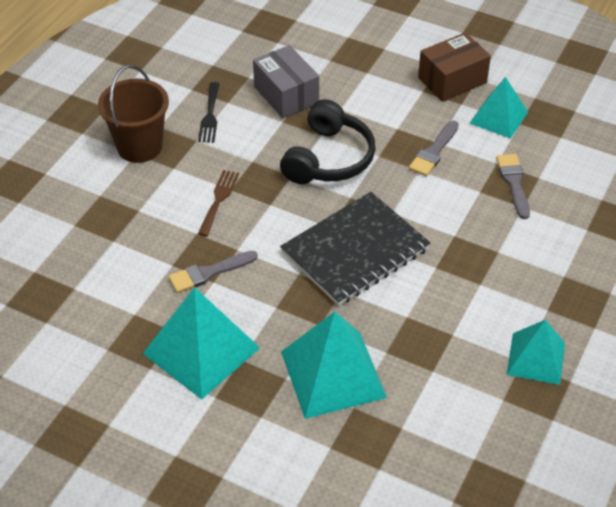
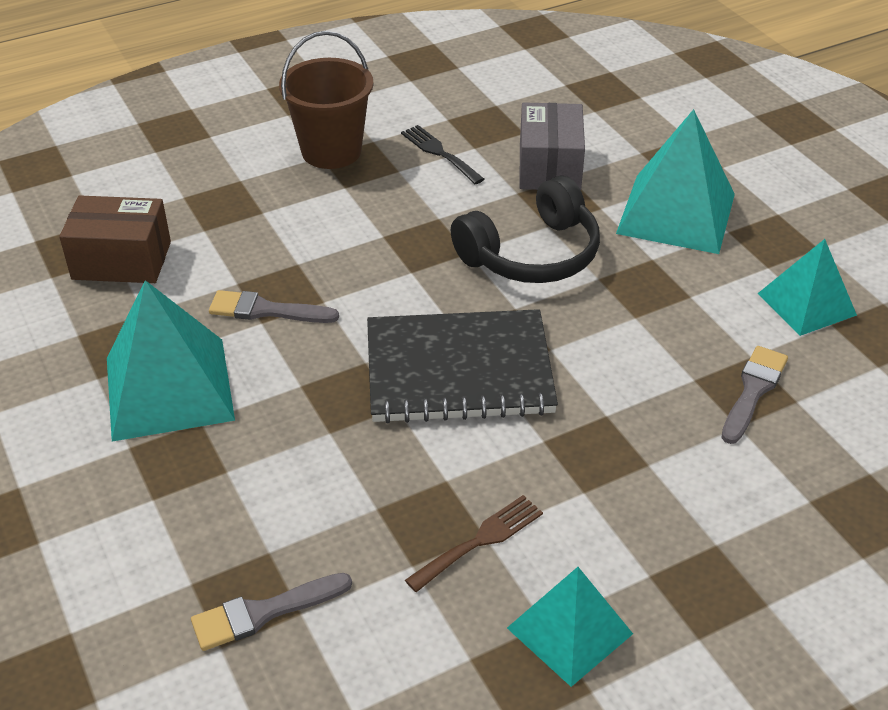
camera: 35 degrees right, 5 degrees down
black fork [198,82,220,142] -> black fork turned 105 degrees clockwise [401,125,484,184]
brown fork [198,170,239,236] -> brown fork moved to [405,495,543,592]
turquoise pyramid [281,312,387,419] -> turquoise pyramid moved to [616,109,735,254]
grey brush [409,121,459,176] -> grey brush moved to [191,573,352,651]
brown box [418,32,491,102] -> brown box moved to [59,195,171,283]

